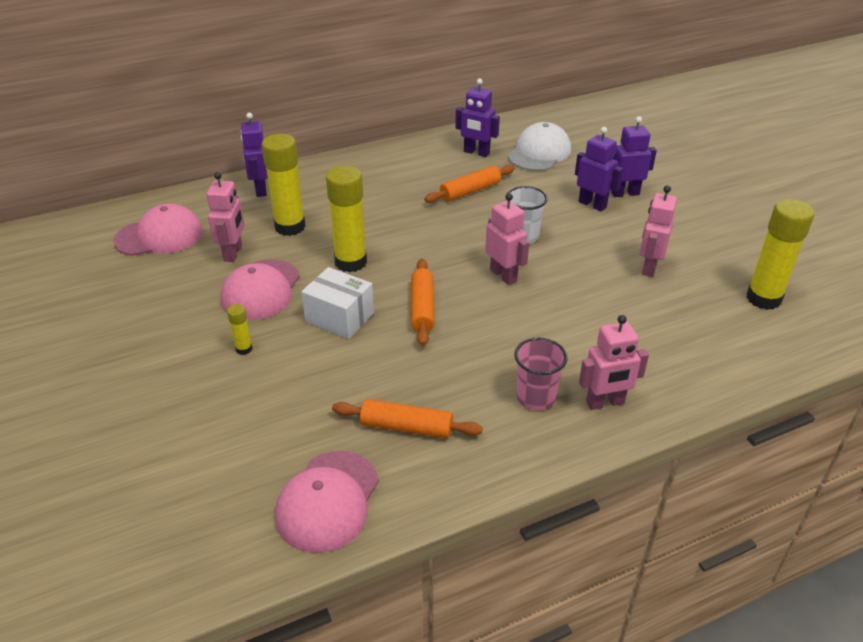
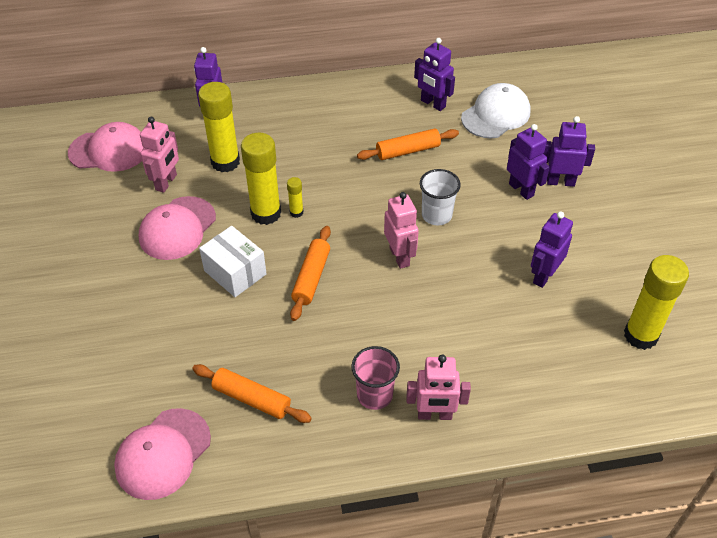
camera: 15 degrees right, 10 degrees up
yellow glue stick [227,304,252,355] -> yellow glue stick moved to [287,177,303,218]
pink robot [640,185,677,277] -> purple robot [531,211,573,288]

